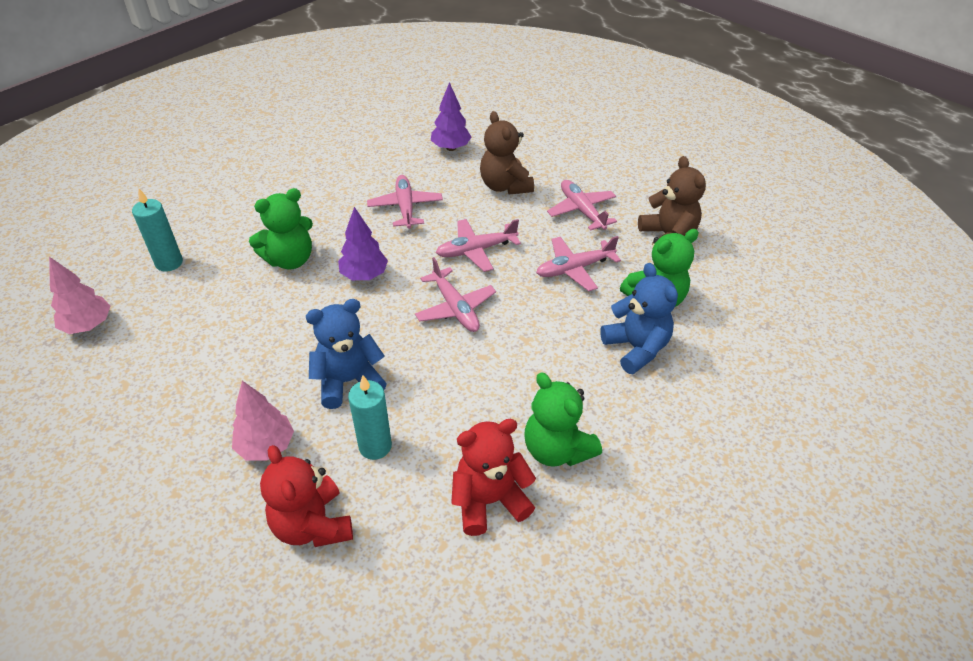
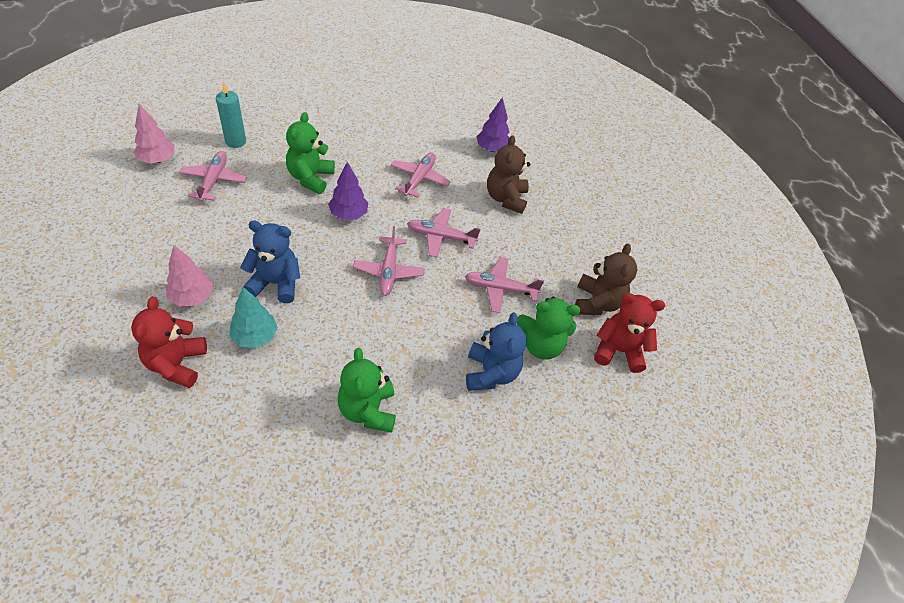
camera: 25 degrees right, 5 degrees up
green teddy bear [249,188,313,270] -> green teddy bear turned 105 degrees clockwise [286,112,335,194]
turquoise candle [348,375,392,460] -> turquoise tree [229,287,278,348]
red teddy bear [451,419,536,536] -> red teddy bear moved to [594,293,665,373]
pink plane [547,180,617,231] -> pink plane moved to [179,151,247,202]

